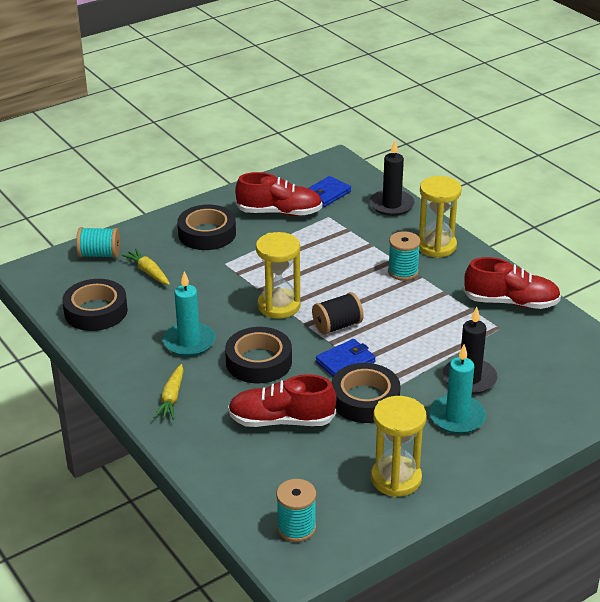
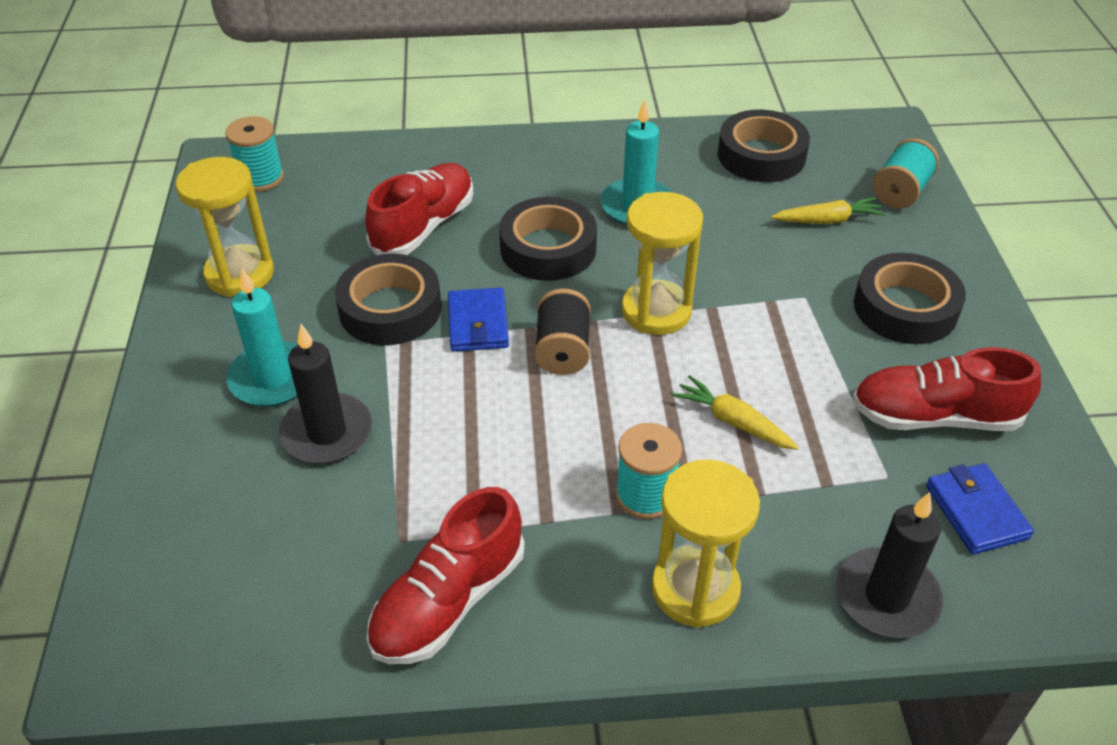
camera: 120 degrees right, 10 degrees up
yellow carrot [153,364,184,420] -> yellow carrot moved to [672,375,799,450]
red shoe [235,172,322,216] -> red shoe turned 60 degrees clockwise [852,347,1041,431]

